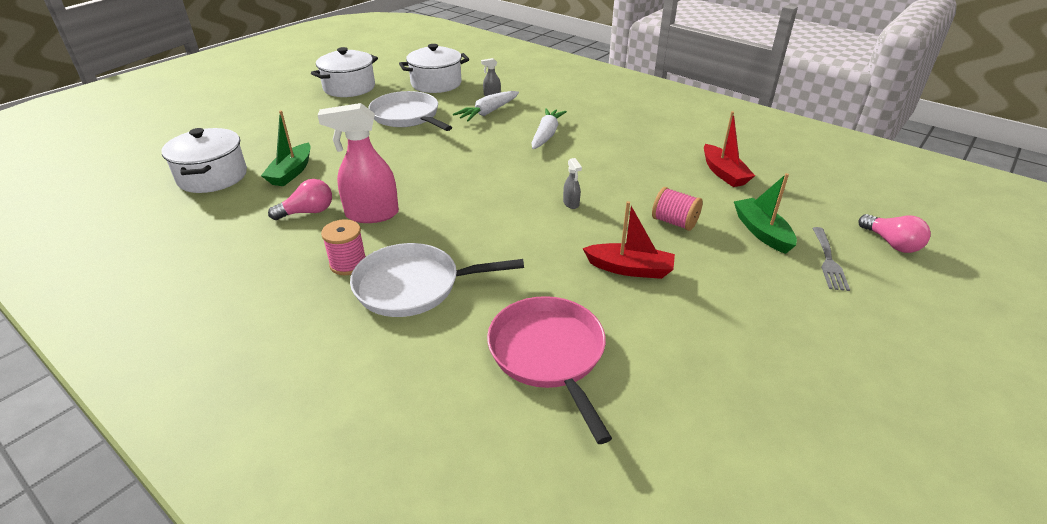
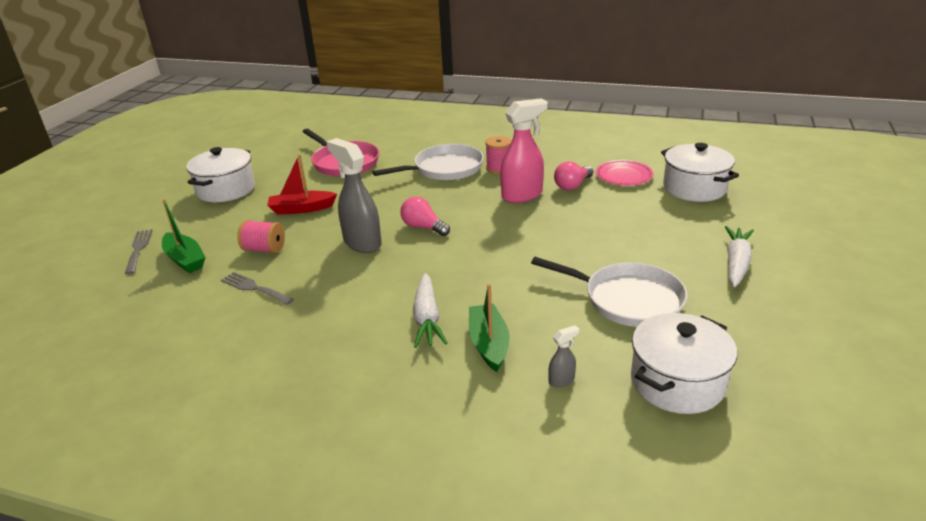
camera: 160 degrees right, 5 degrees down
green boat [261,110,311,186] -> green boat moved to [469,284,510,372]
white pot [311,47,378,97] -> white pot moved to [186,147,255,202]
white carrot [453,91,519,121] -> white carrot moved to [725,226,754,287]
grey spray bottle [563,158,582,209] -> grey spray bottle [327,138,382,253], size x2.27
red boat [704,111,755,187] -> none
pink light bulb [858,214,931,253] -> pink light bulb moved to [400,196,450,236]
none -> grey fork [221,272,294,305]
none -> pink plate [596,160,653,186]

